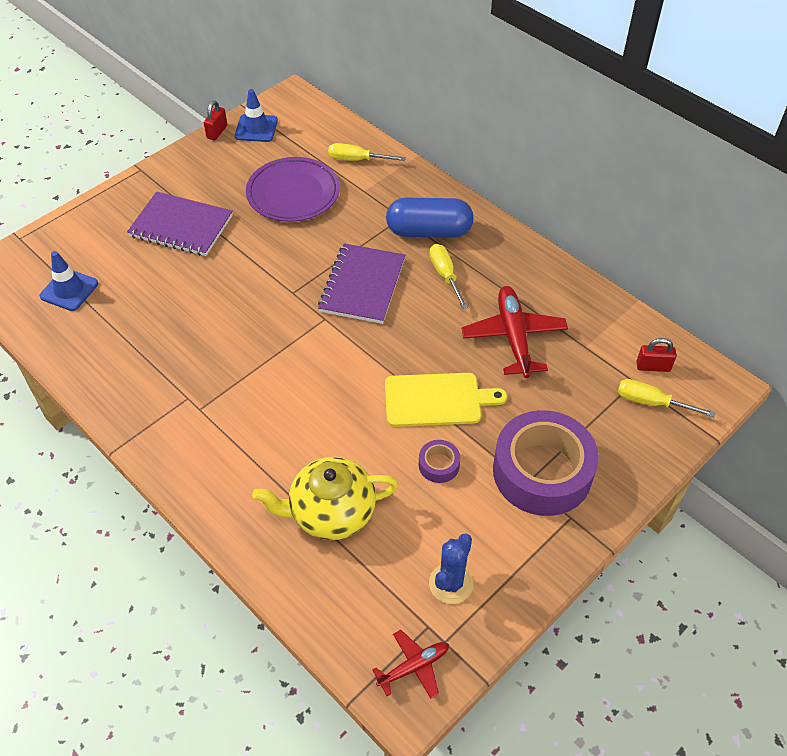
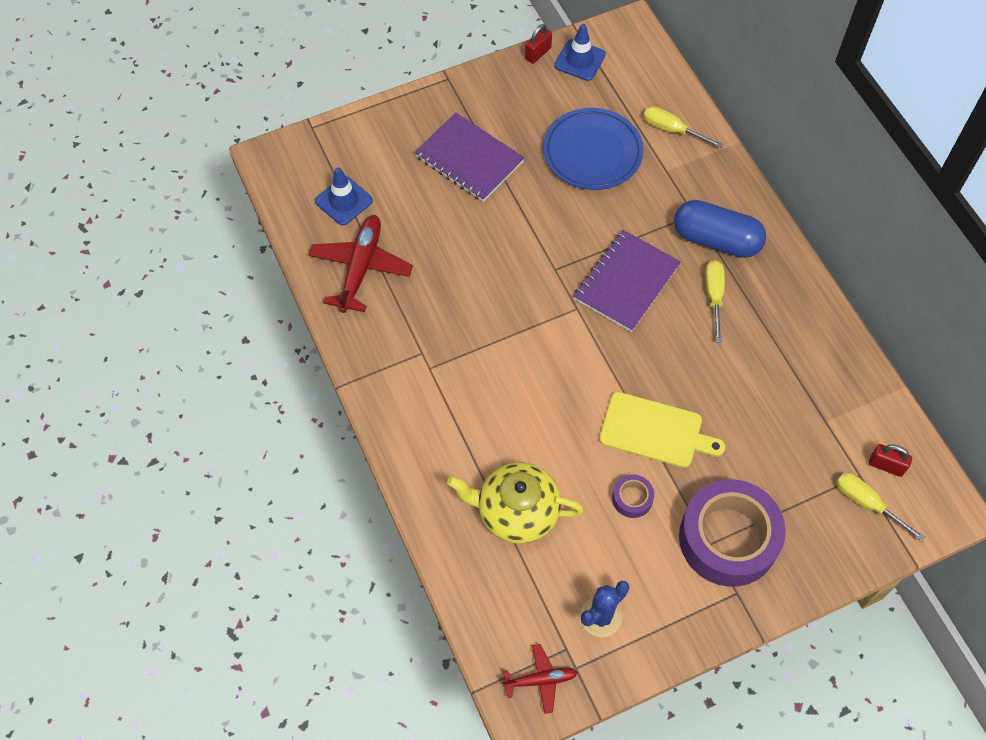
camera: 20 degrees right, 10 degrees up
purple plate [246,157,340,222] -> blue plate [543,108,644,190]
red plane [461,286,568,378] -> red plane moved to [309,215,413,313]

